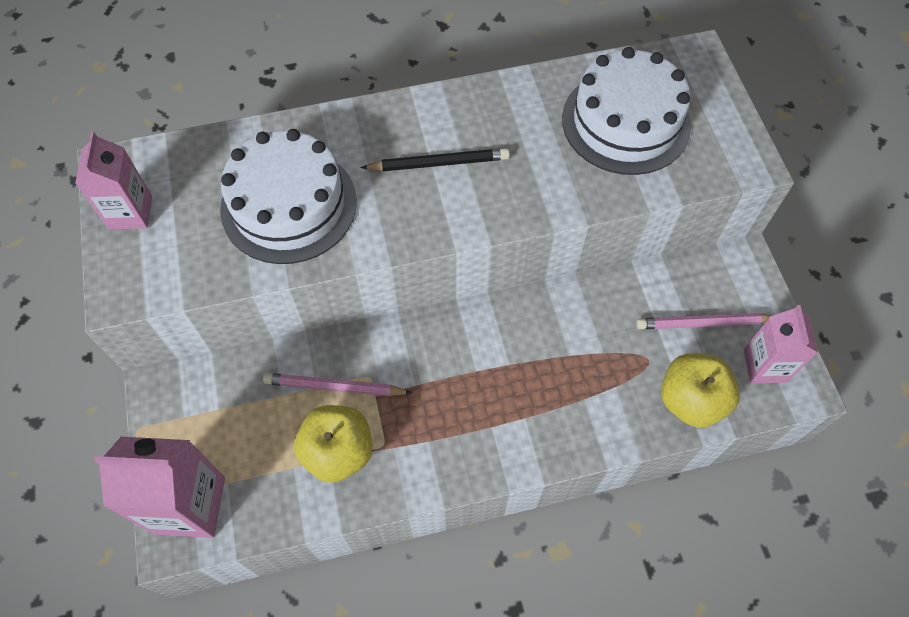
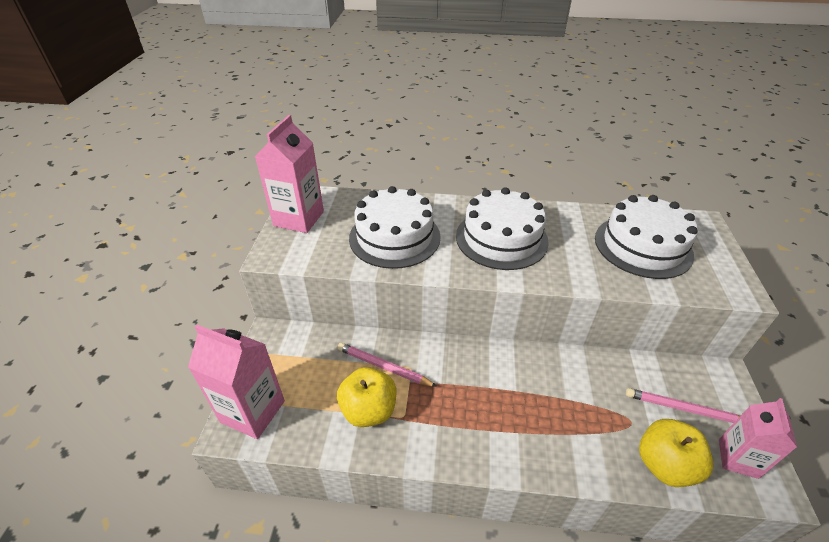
camera: 20 degrees right, 20 degrees down
pink carton [75,131,152,230] -> pink carton [255,115,324,233], size x1.52
black pencil [360,148,510,171] -> white cake [456,187,549,270]

